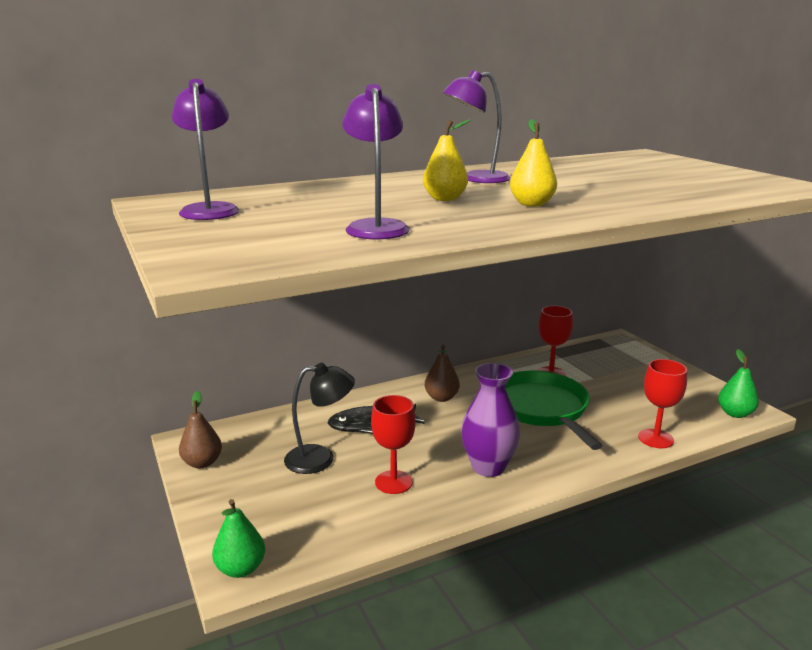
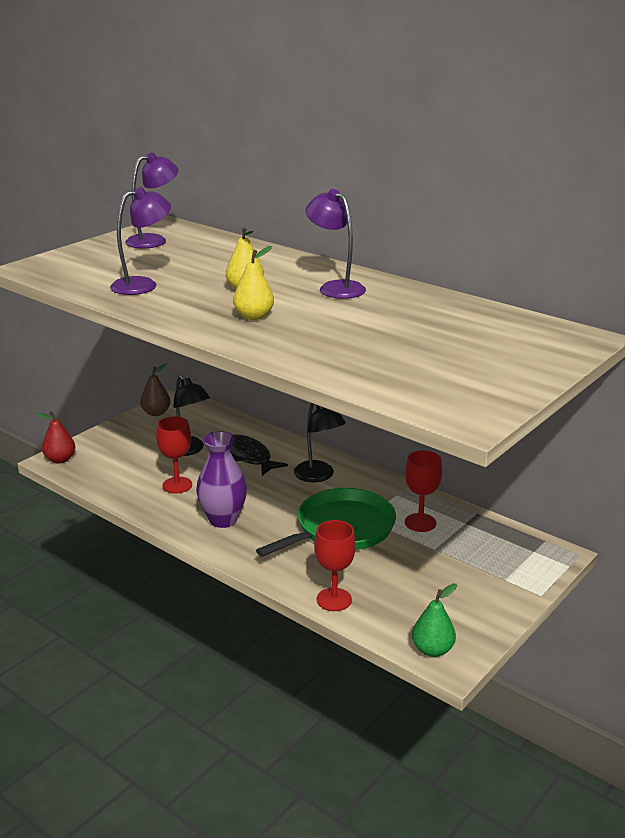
camera: 65 degrees right, 5 degrees up
green pear [212,499,265,578] -> red pear [36,411,75,463]
brown pear [425,345,460,402] -> black lamp [294,403,346,482]

